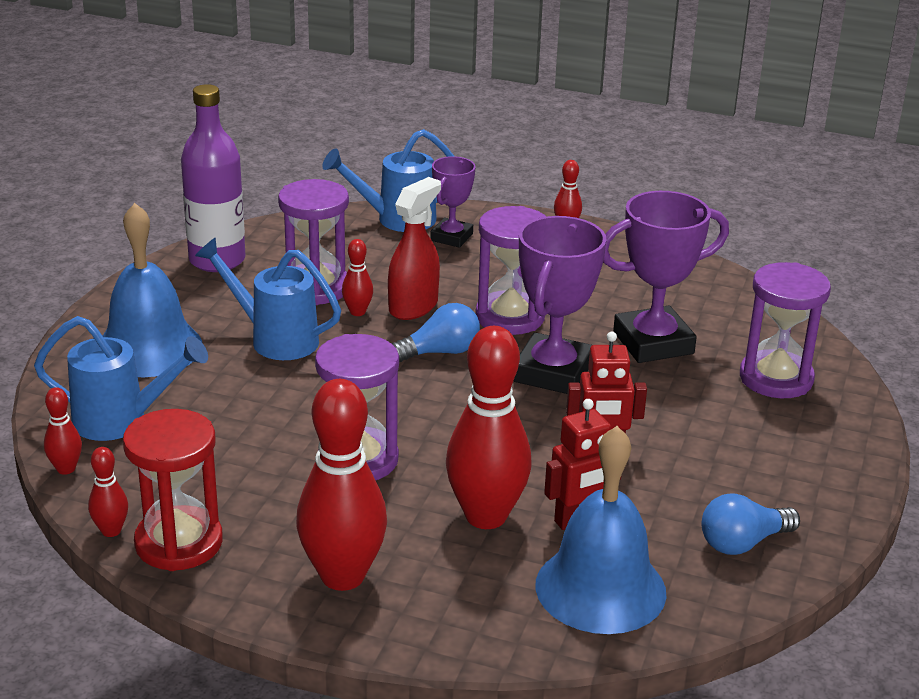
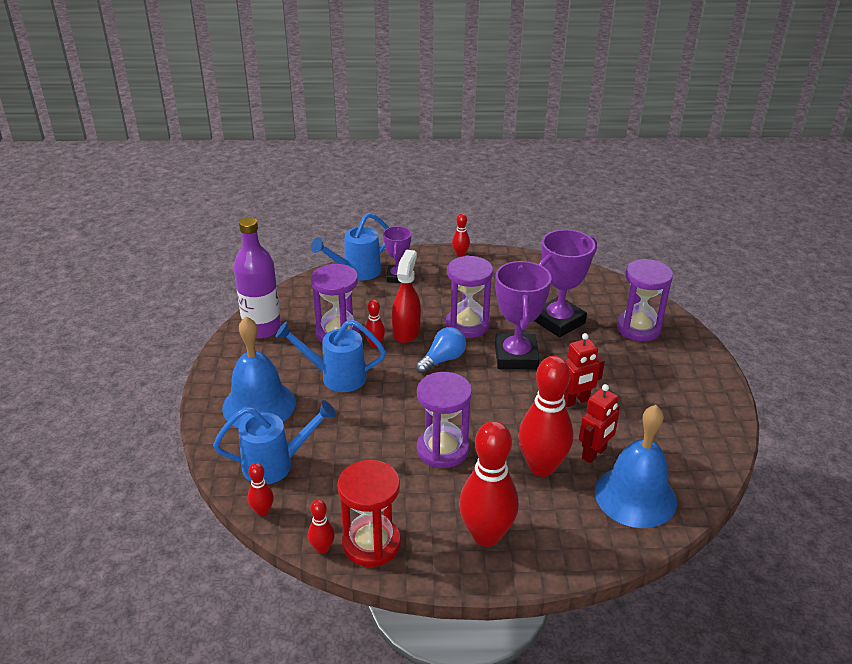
camera: 20 degrees left, 5 degrees up
blue light bulb [702,493,800,555] -> none

